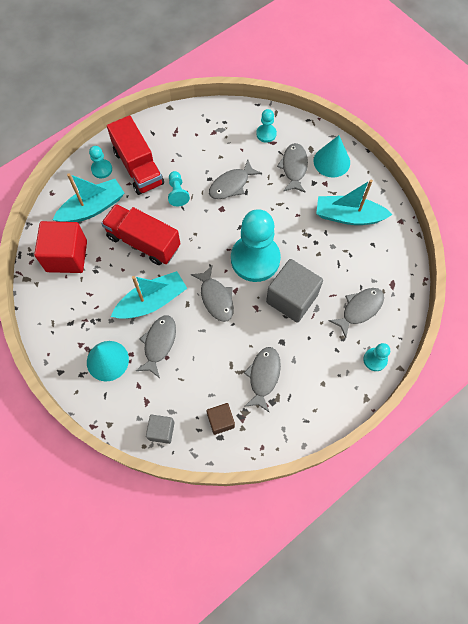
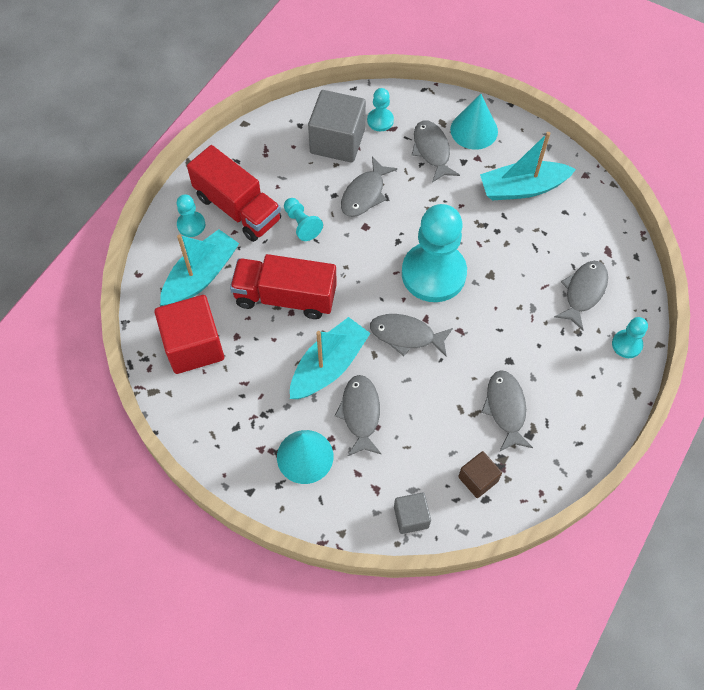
camera: 20 degrees left, 5 degrees down
grey fish [191,266,234,322] -> grey fish turned 150 degrees clockwise [370,314,453,357]
grey cube [266,259,323,323] -> grey cube moved to [308,90,366,162]

